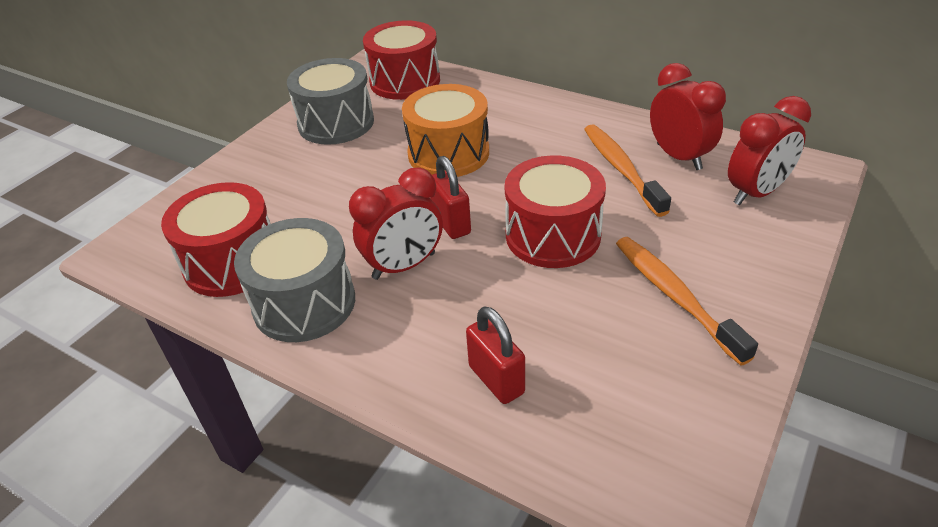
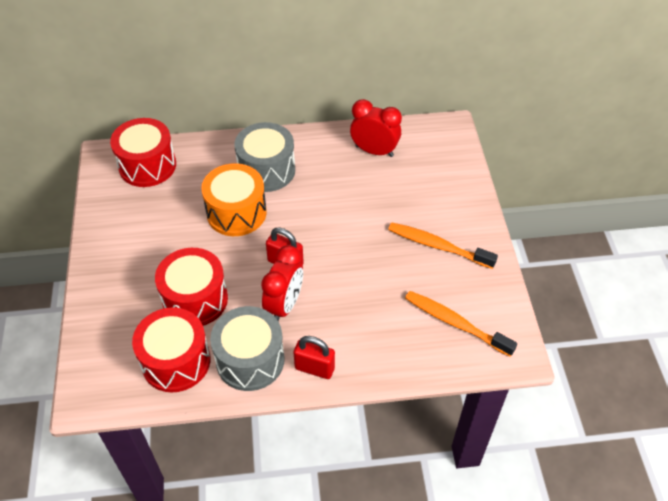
camera: 40 degrees left, 10 degrees up
grey drum [287,58,374,145] -> grey drum moved to [234,122,295,192]
red padlock [466,306,525,404] -> red padlock moved to [294,336,335,379]
red drum [505,155,606,268] -> red drum moved to [155,248,228,326]
orange toothbrush [584,124,671,217] -> orange toothbrush moved to [405,291,517,357]
red clock [728,96,811,205] -> none

